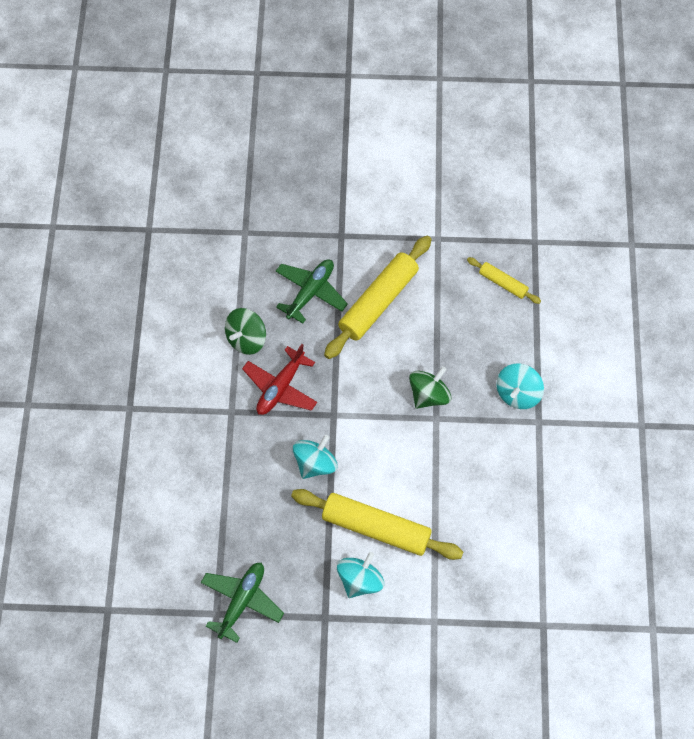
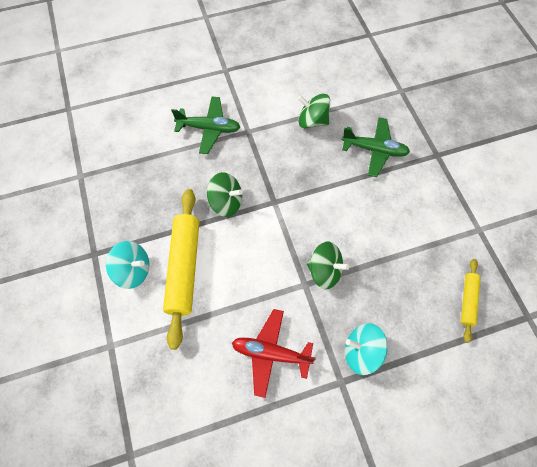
camera: 70 degrees right, 0 degrees up
green plane [201,562,284,643] -> green plane moved to [171,97,240,154]
red plane [242,344,317,415] -> red plane moved to [232,309,316,398]
turquoise spinning top [293,435,338,479] -> green spinning top [207,172,243,217]
yellow rolling pin [324,236,432,359] -> none

